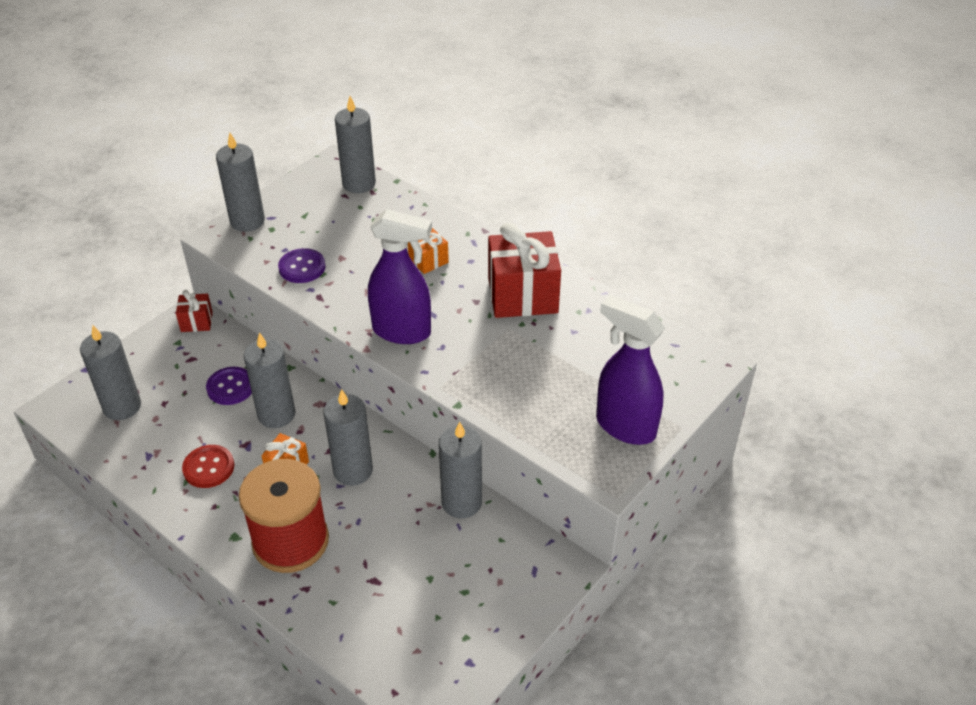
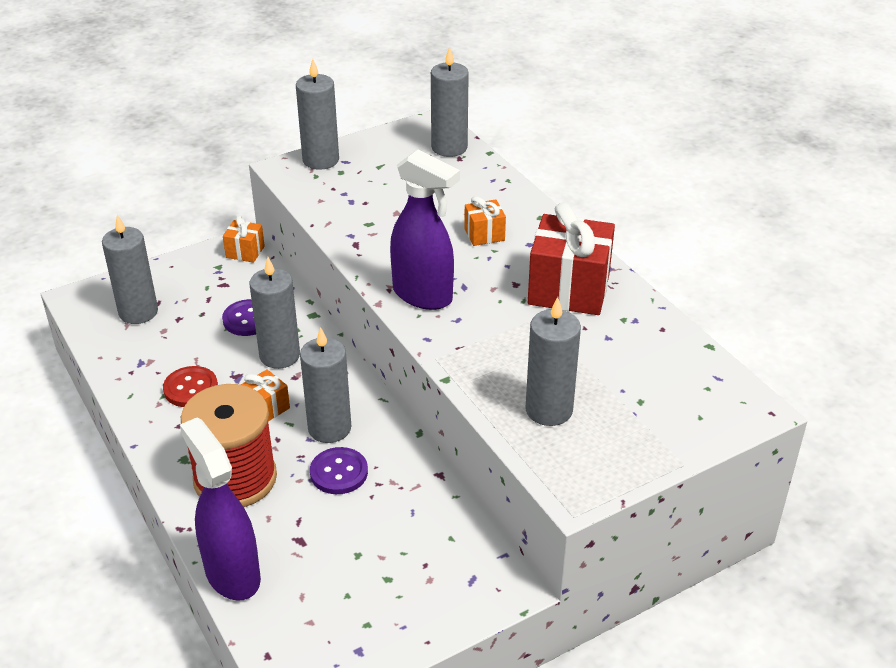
camera: 20 degrees right, 5 degrees down
red gift [176,290,213,332] -> orange gift [223,215,265,263]
purple button [278,248,326,283] -> purple button moved to [310,447,368,494]
grey candle [439,422,482,518] -> grey candle moved to [525,297,581,426]
purple spray bottle [596,295,665,445] -> purple spray bottle moved to [180,417,261,601]

